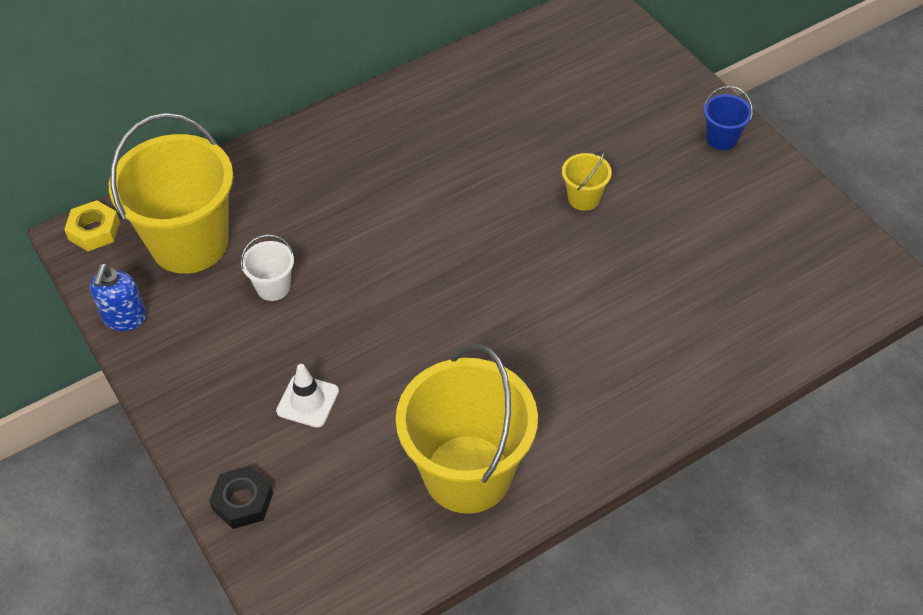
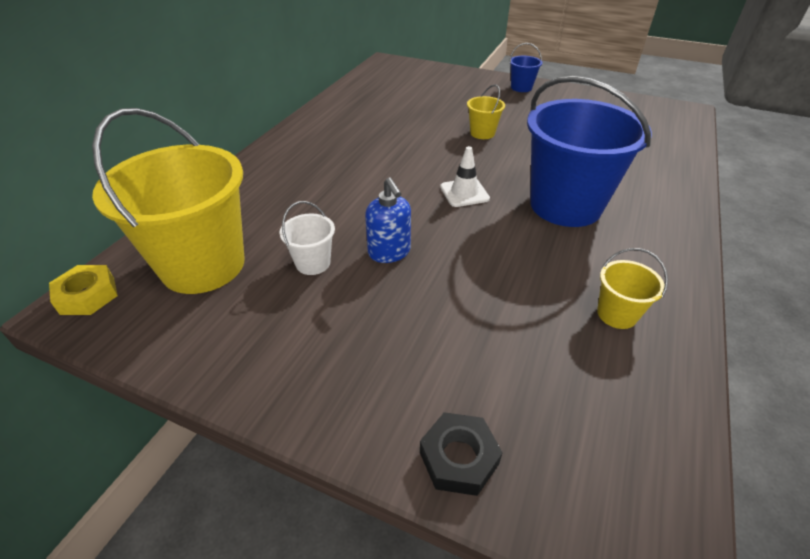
camera: 35 degrees left, 10 degrees down
blue soap dispenser [90,263,147,331] -> blue soap dispenser moved to [365,178,411,263]
white traffic cone [276,364,339,428] -> white traffic cone moved to [440,146,490,207]
yellow bucket [396,344,538,514] -> yellow bucket [597,248,668,329], size x0.43
none -> blue bucket [527,76,652,227]

